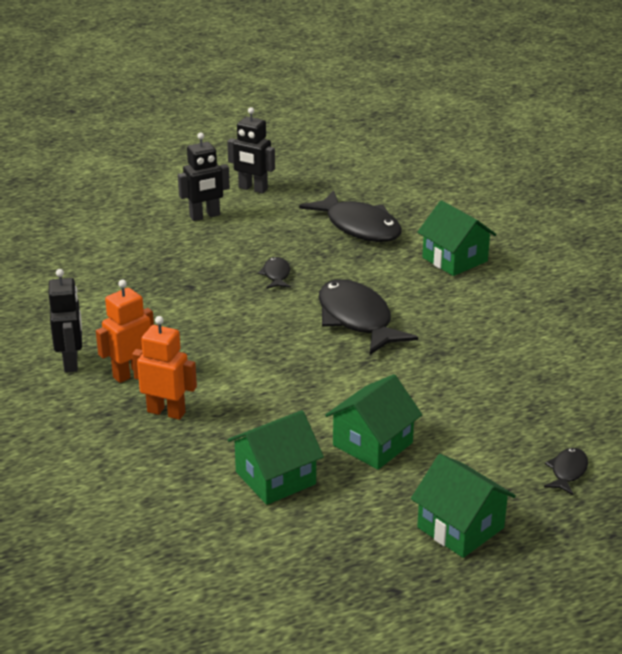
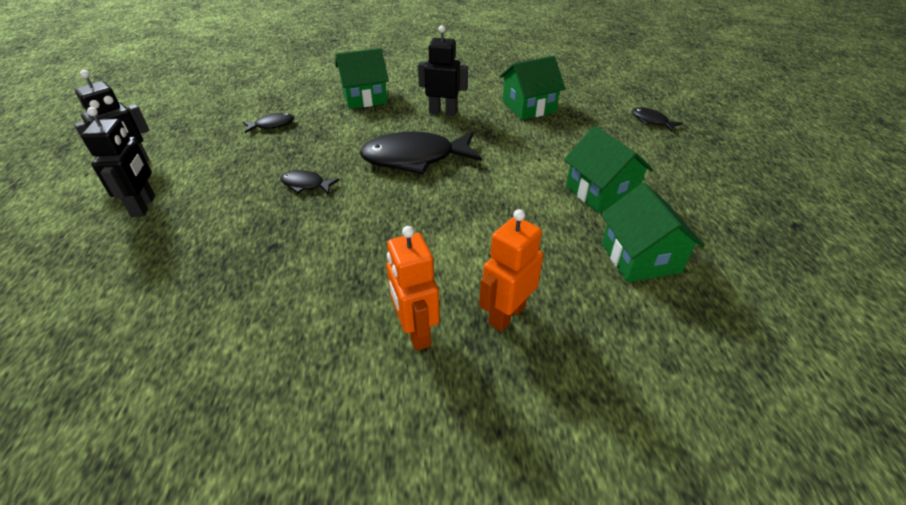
camera: 70 degrees left, 10 degrees up
black robot [49,269,82,373] -> black robot moved to [418,25,468,116]
black fish [299,190,402,242] -> black fish [243,113,294,133], size x0.46
green house [411,454,516,558] -> green house moved to [499,56,565,120]

